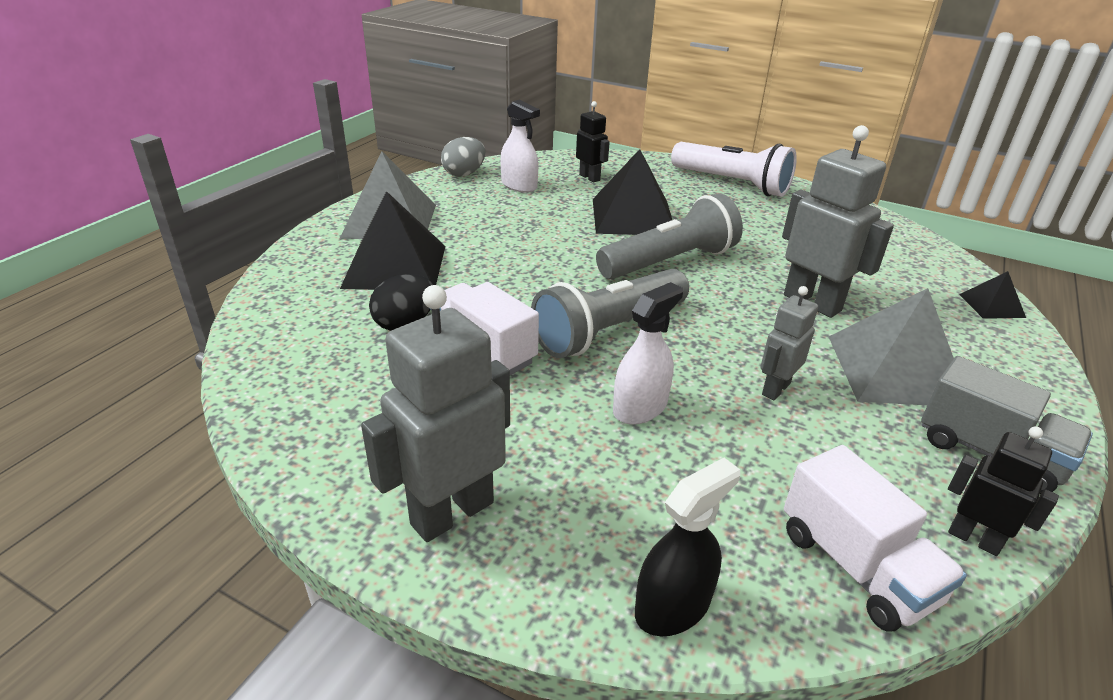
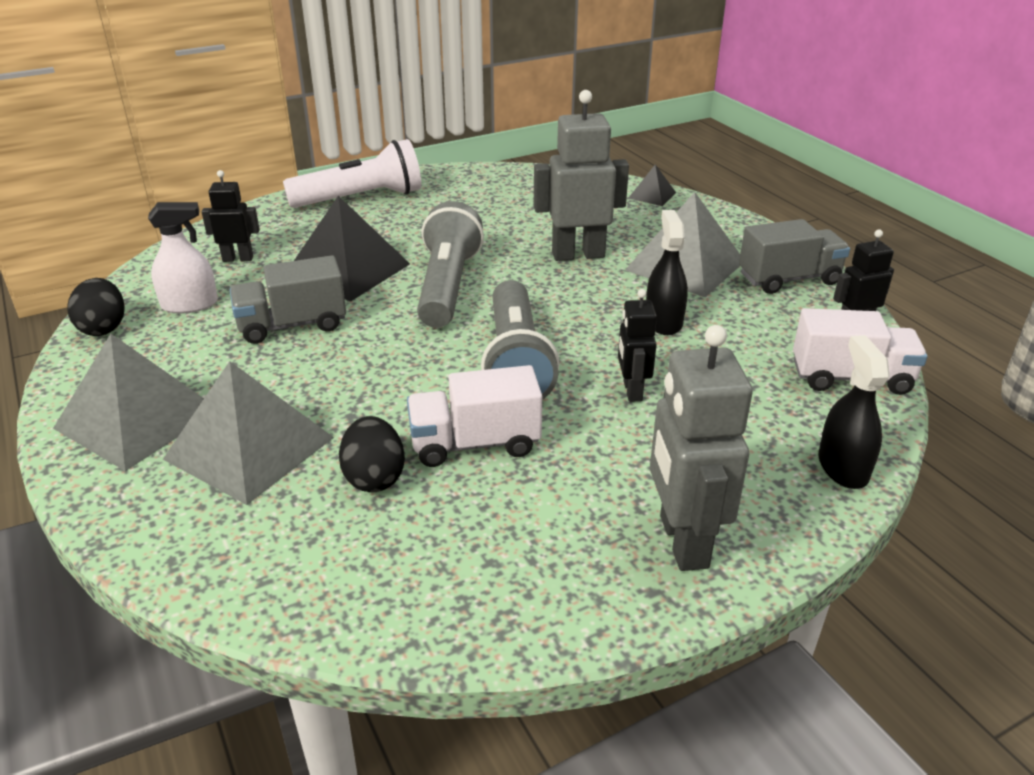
camera: 55 degrees left, 0 degrees up
black pyramid [340,191,445,290] -> grey pyramid [163,361,334,505]
grey egg [441,137,486,177] -> black egg [67,278,125,336]
white spray bottle [613,282,683,425] -> black robot [618,289,657,402]
grey robot [760,286,818,400] -> black spray bottle [646,210,688,335]
none -> grey truck [230,255,346,344]

